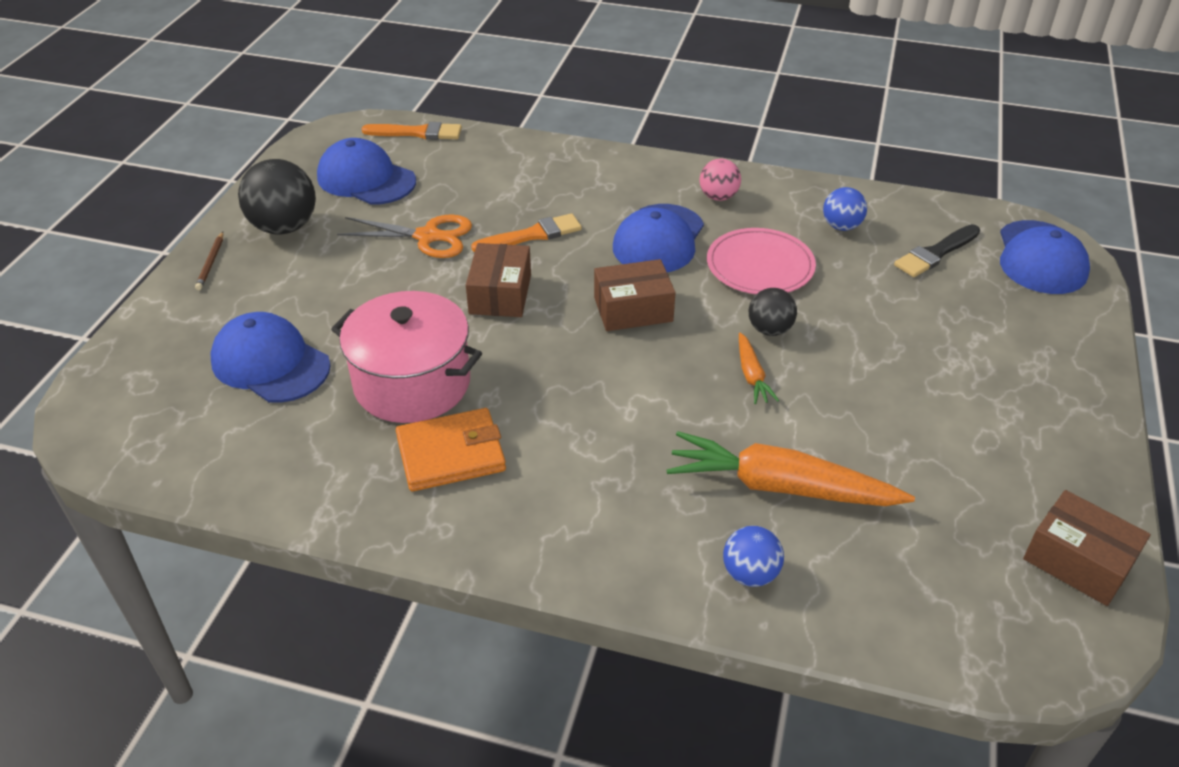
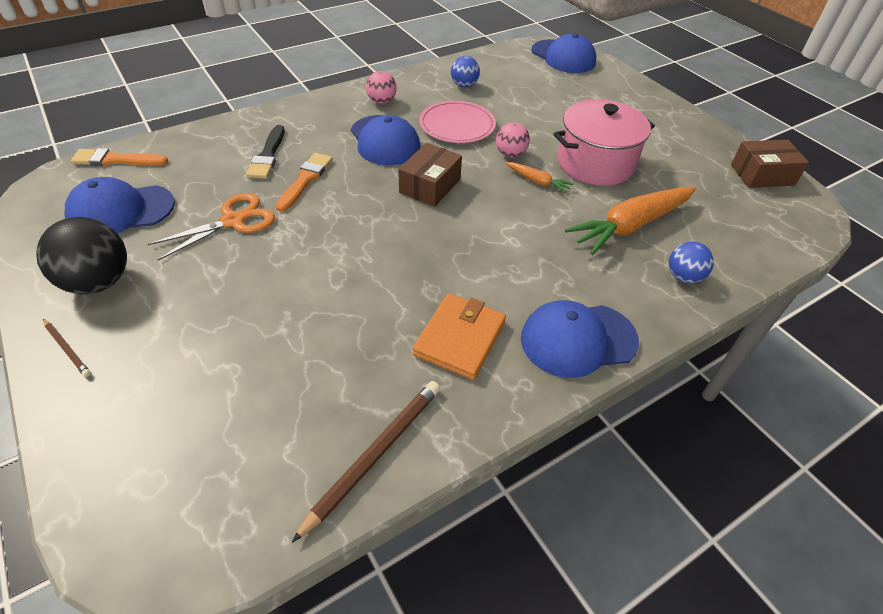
camera: 50 degrees left, 5 degrees up
blue cap [210,312,331,403] -> blue cap moved to [521,300,639,378]
pink pot [331,291,482,423] -> pink pot moved to [553,99,655,186]
orange brush [362,122,462,140] -> orange brush turned 135 degrees counterclockwise [71,148,168,166]
brown box [466,243,531,317] -> none
black ball [749,288,797,336] -> pink ball [496,122,530,157]
black brush [894,224,980,277] -> black brush moved to [246,125,285,179]
none -> brown pencil [292,381,440,543]

